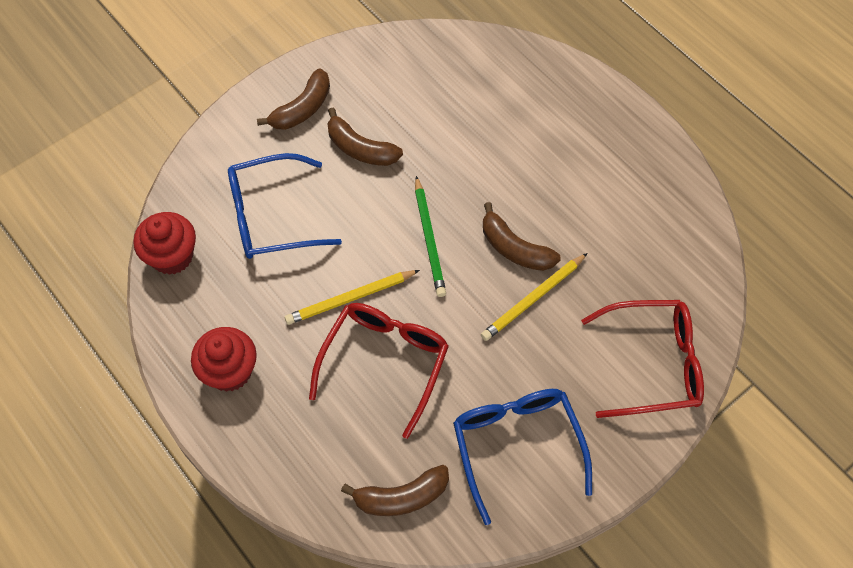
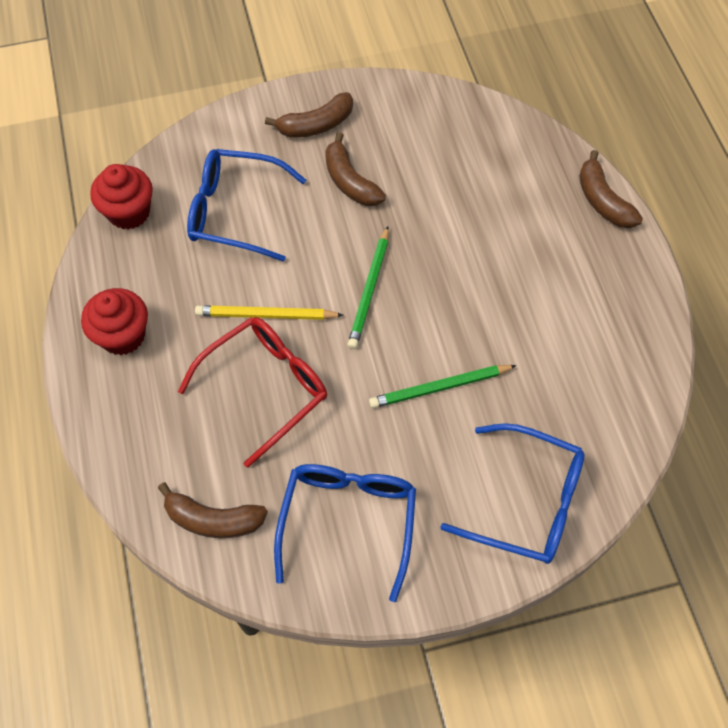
camera: 25 degrees right, 0 degrees up
yellow pencil [481,253,587,341] -> green pencil [369,365,517,408]
brown banana [483,202,561,271] -> brown banana moved to [579,150,643,228]
red glasses [581,300,704,418] -> blue glasses [440,423,585,564]

